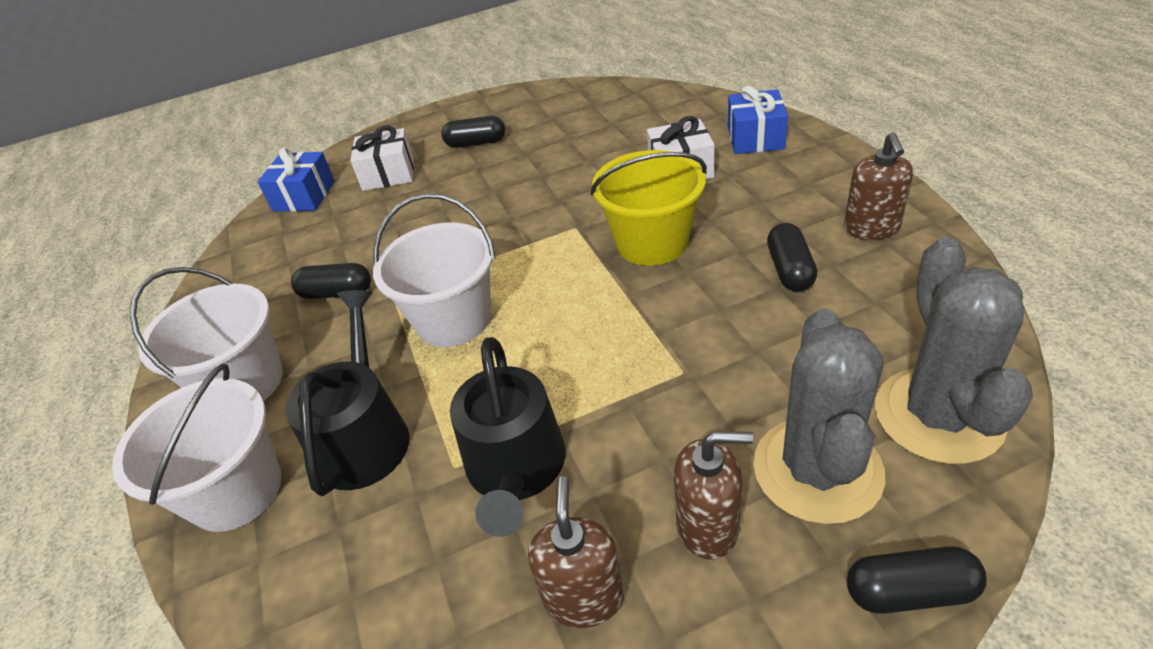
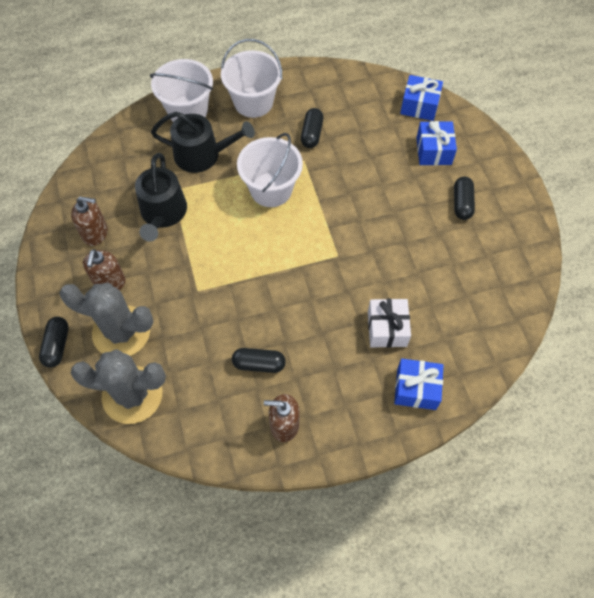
camera: 90 degrees right, 20 degrees up
white gift [350,125,414,191] -> blue gift [416,121,457,165]
black watering can [450,337,565,537] -> black watering can turned 90 degrees counterclockwise [135,153,187,242]
yellow bucket [590,150,707,266] -> none

